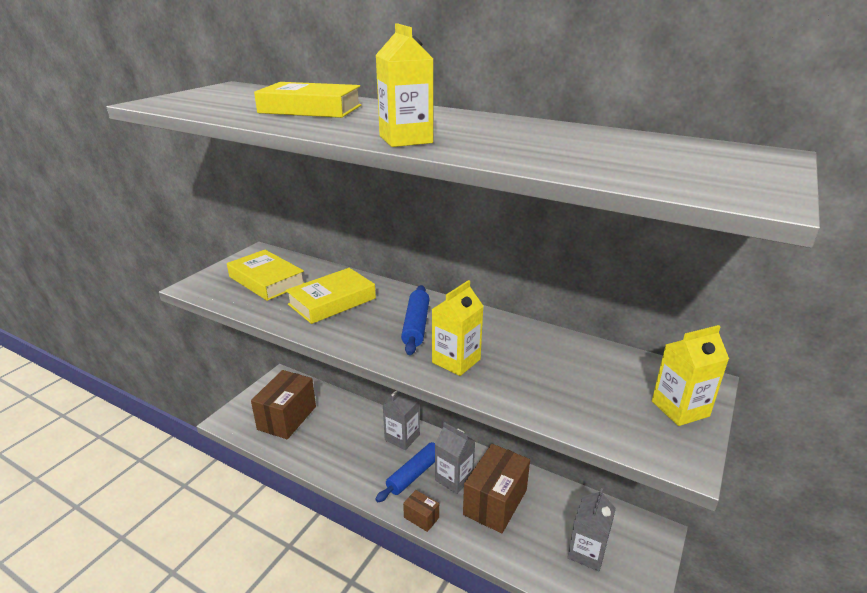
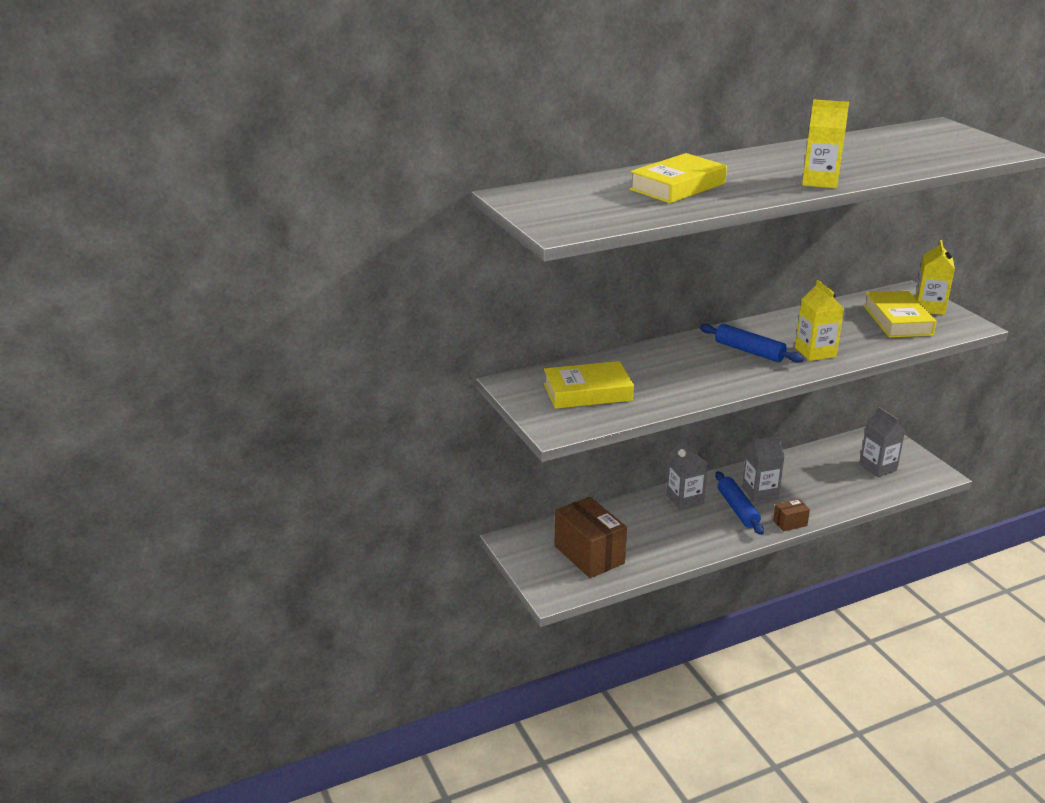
camera: 55 degrees left, 0 degrees up
yellow book [286,268,376,324] -> yellow book moved to [864,291,937,338]
brown box [463,444,530,533] -> none

